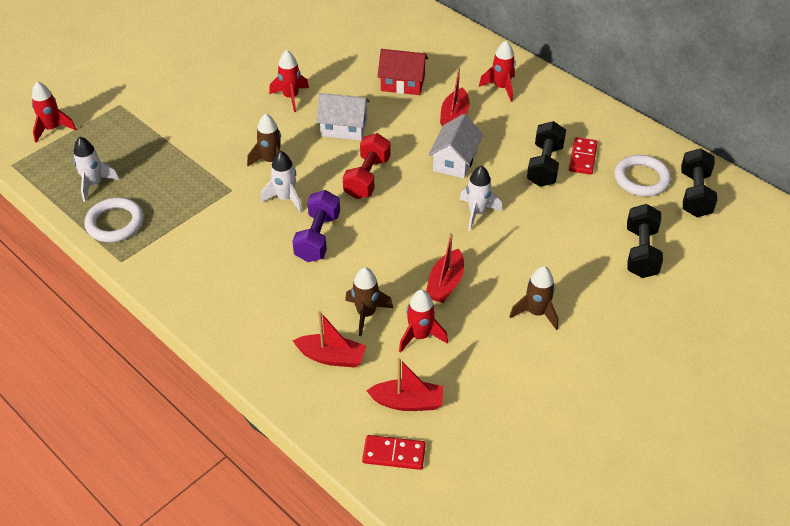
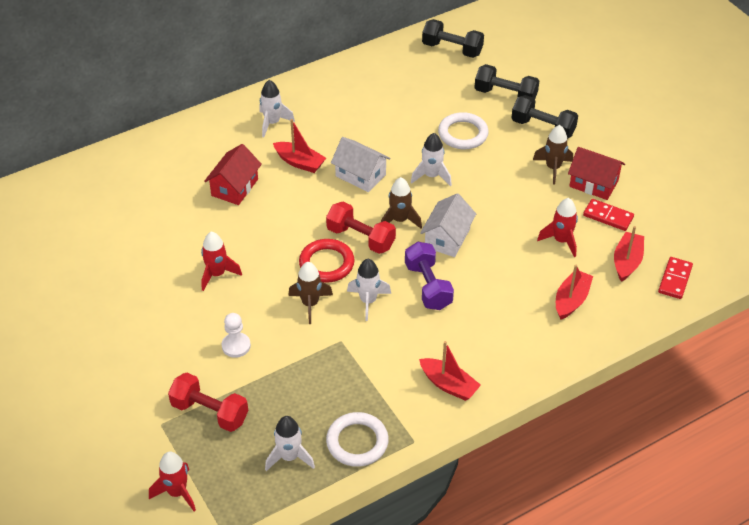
camera: 75 degrees left, 0 degrees up
purple dumbbell [292,190,340,262] -> purple dumbbell turned 45 degrees clockwise [405,242,454,310]
white house [316,93,370,140] -> white house moved to [420,193,476,257]
brown rocket [345,267,393,336] -> brown rocket moved to [381,177,422,229]
red boat [426,233,464,303] -> red boat moved to [419,341,481,401]
red rocket [479,41,516,102] -> white rocket [260,80,295,137]
black dumbbell [527,121,566,187] -> black dumbbell moved to [511,95,578,139]
red domino [569,137,598,175] -> red domino moved to [583,199,634,231]
white ring [614,155,671,196] -> white ring moved to [438,112,489,149]
none -> red dumbbell [168,373,248,432]
none -> white pawn [221,313,251,358]
none -> red ring [299,239,355,283]
none -> red house [568,147,625,200]

